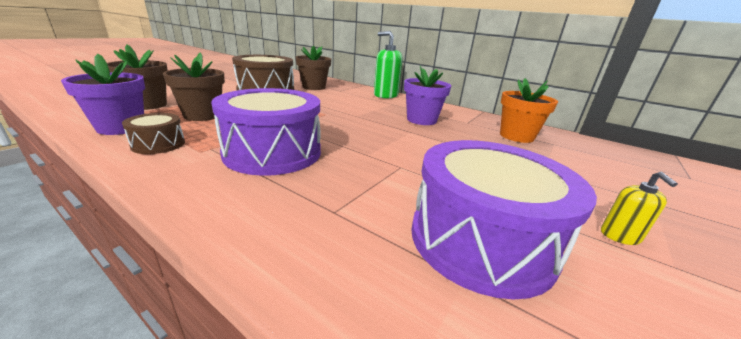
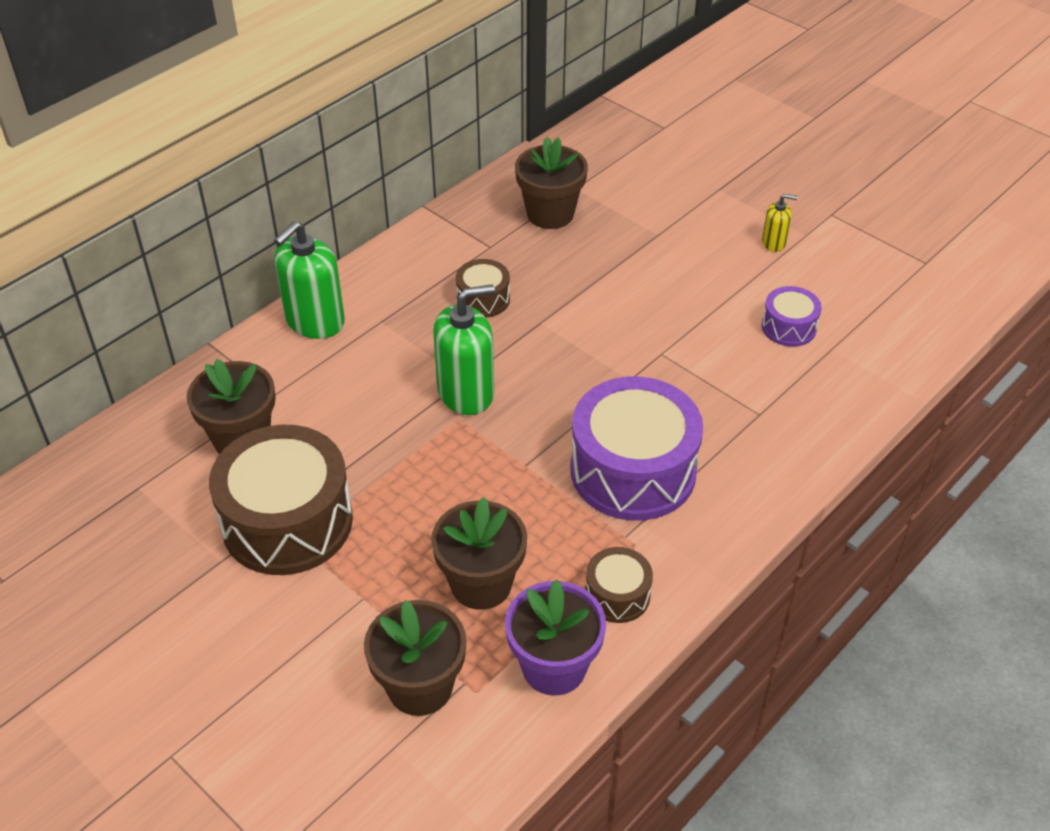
camera: 80 degrees left, 20 degrees up
purple flower pot [404,66,451,125] -> brown drum [456,259,510,318]
purple drum [411,140,597,299] -> purple drum [762,286,822,347], size x0.48
orange flower pot [500,78,558,143] -> brown flower pot [515,137,588,229]
none -> green soap dispenser [433,284,495,415]

